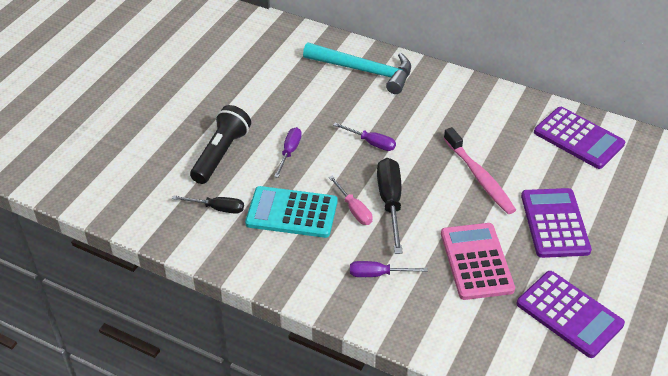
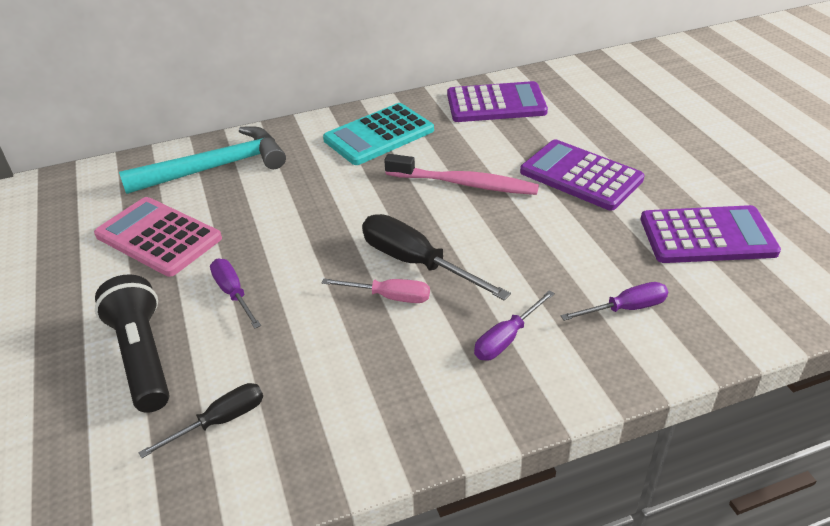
camera: 45 degrees left, 5 degrees down
turquoise calculator [245,186,338,238] -> turquoise calculator moved to [323,103,434,165]
purple screwdriver [333,123,396,151] -> purple screwdriver moved to [561,282,668,321]
pink calculator [441,223,515,300] -> pink calculator moved to [94,197,222,277]

